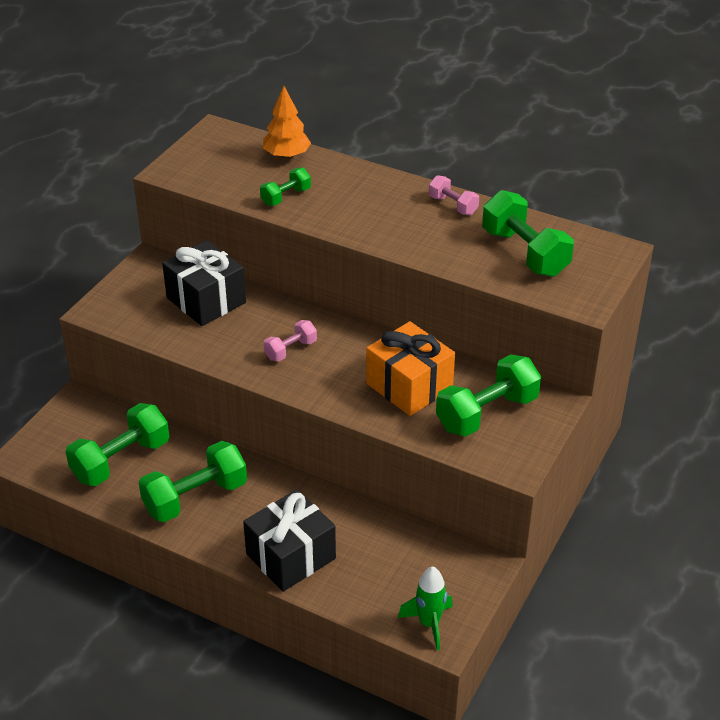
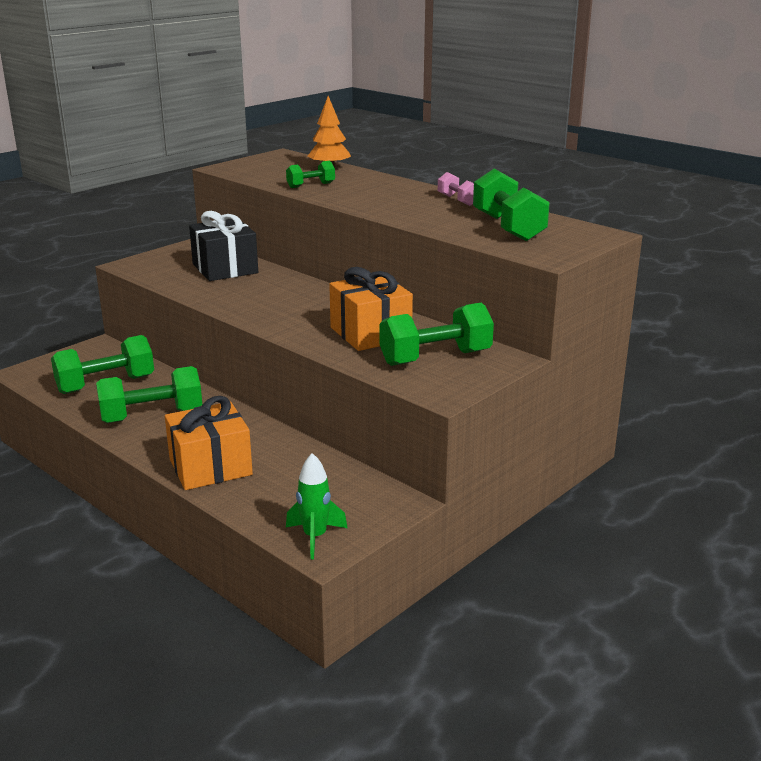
camera: 15 degrees right, 15 degrees down
black gift [243,490,336,592] -> orange gift [165,396,253,490]
pink dumbbell [264,320,317,361] -> none

